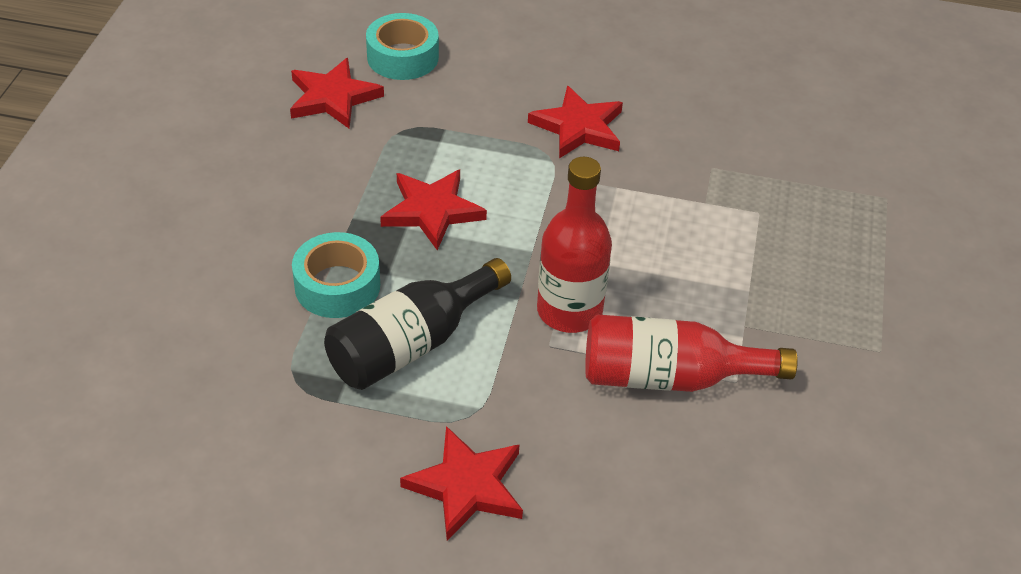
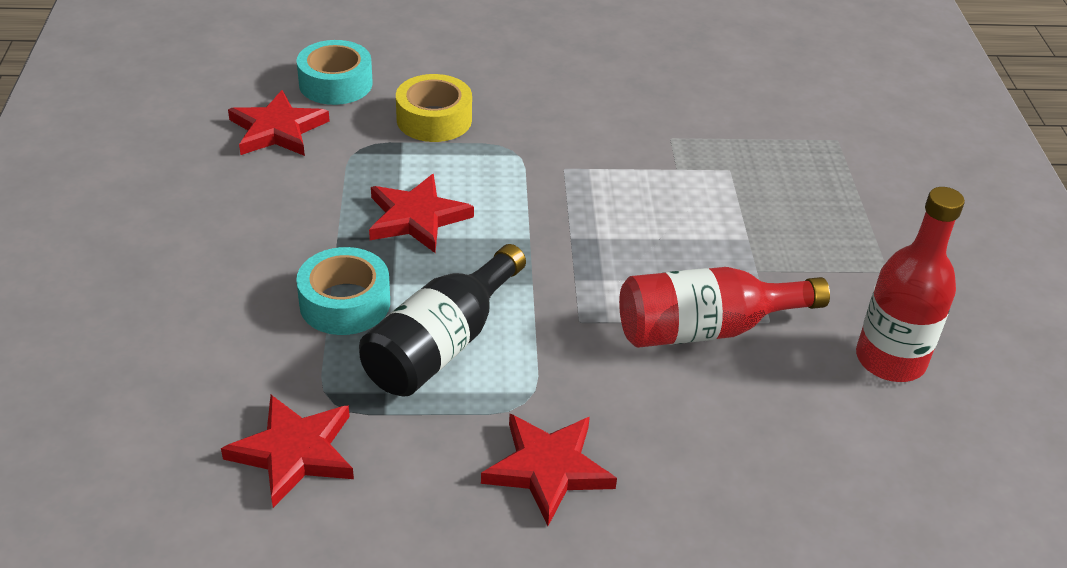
camera: 15 degrees left, 5 degrees down
red star [528,86,623,158] -> red star moved to [221,395,354,508]
red bottle [537,157,612,333] -> red bottle moved to [856,187,965,382]
none -> yellow tape [396,74,472,142]

